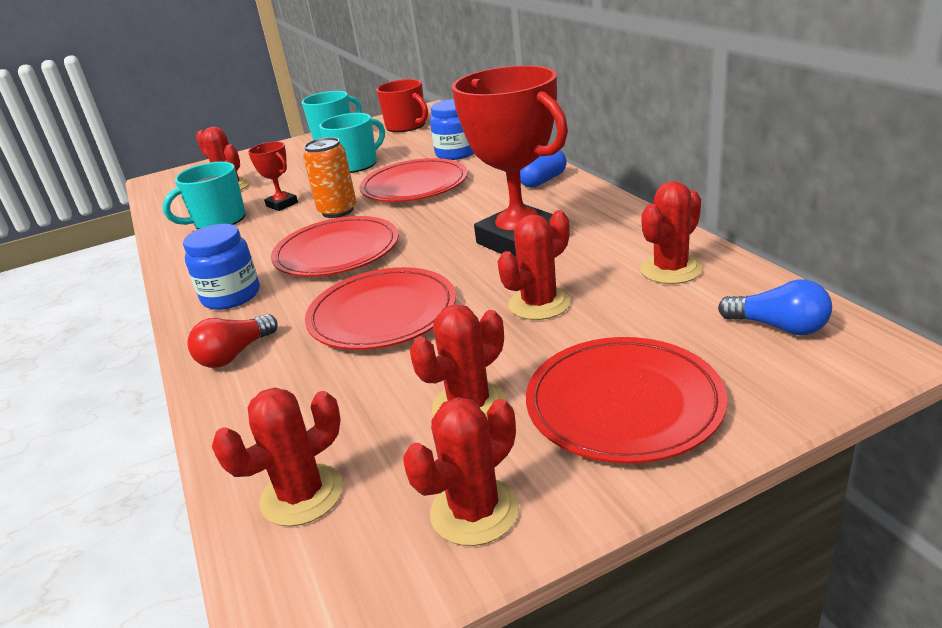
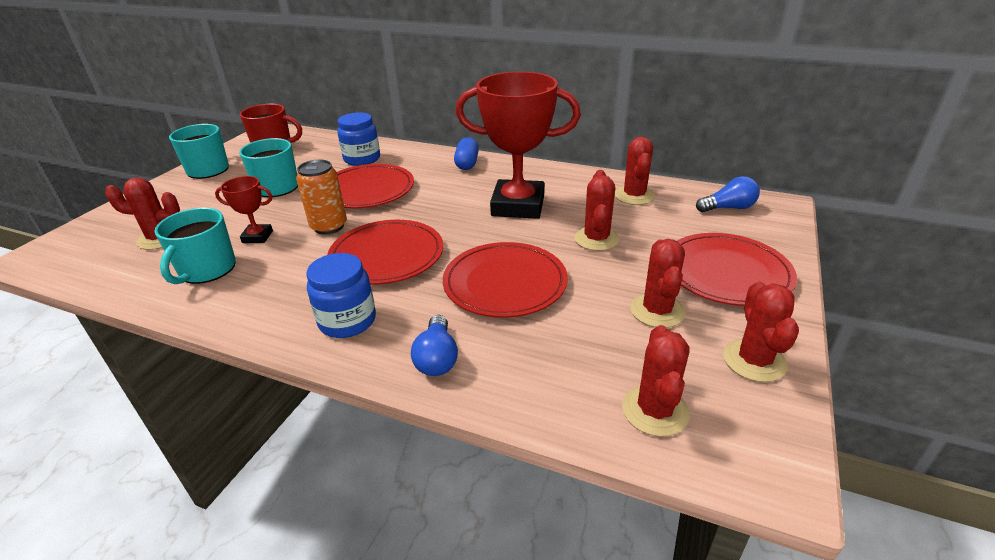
camera: 45 degrees left, 5 degrees up
red light bulb [187,314,278,368] -> blue light bulb [411,315,458,376]

